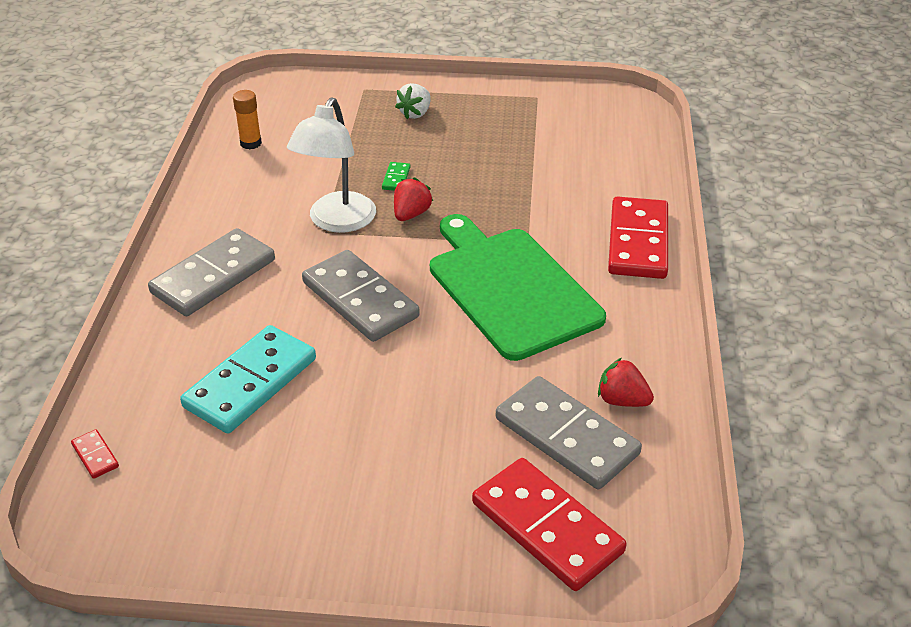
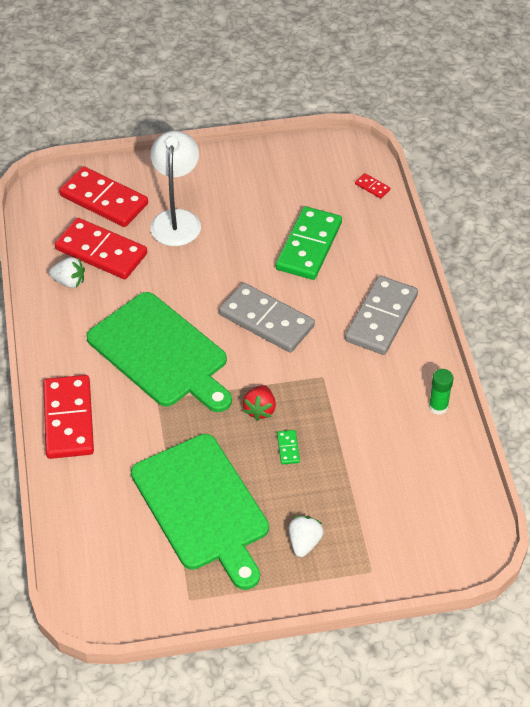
camera: 165 degrees right, 10 degrees up
turquoise domino [180,325,316,434] -> green domino [276,206,342,280]
orange glue stick [233,90,262,149] -> none
white lamp [287,97,376,233] -> white lamp moved to [150,131,201,246]
grey domino [496,376,642,489] -> red domino [55,218,147,279]
red strawberry [598,358,654,407] -> white strawberry [49,257,85,288]
none -> green cutting board [131,434,269,590]
none -> green glue stick [429,369,453,415]

